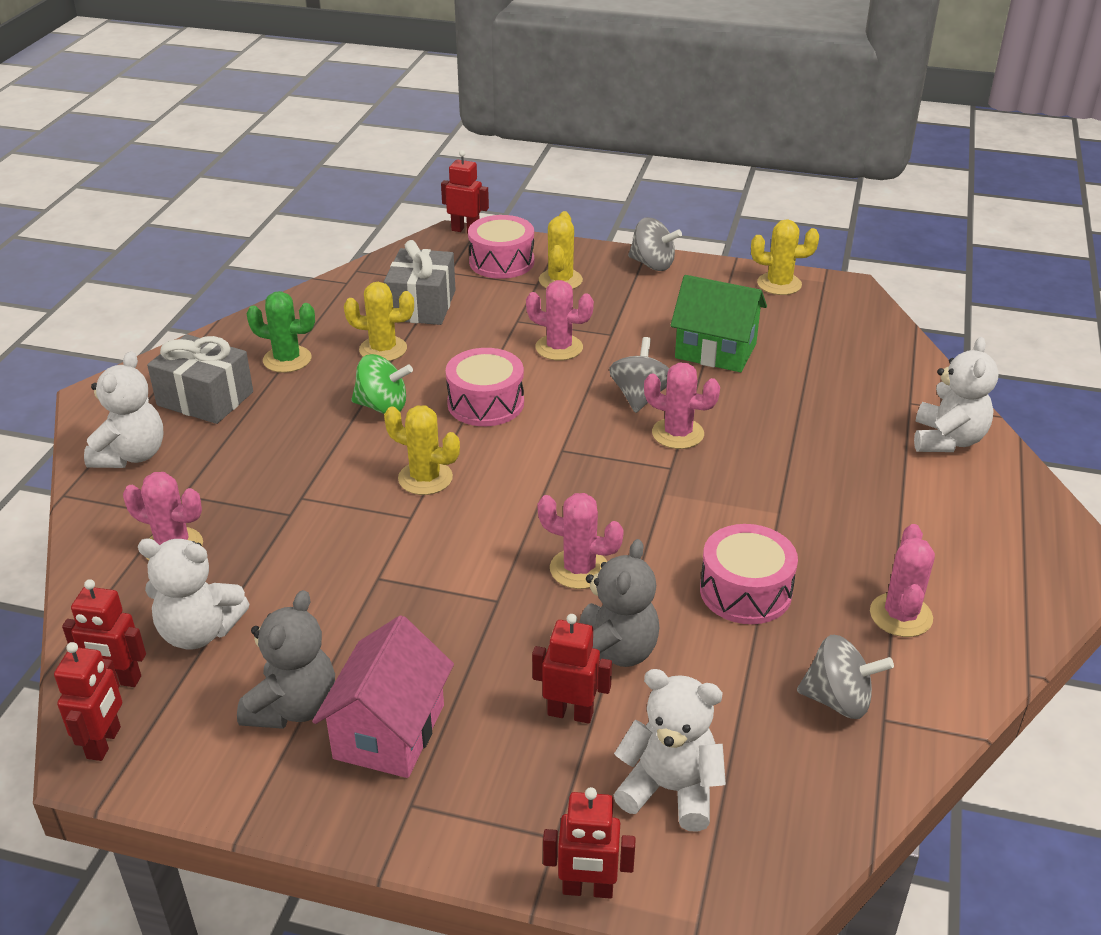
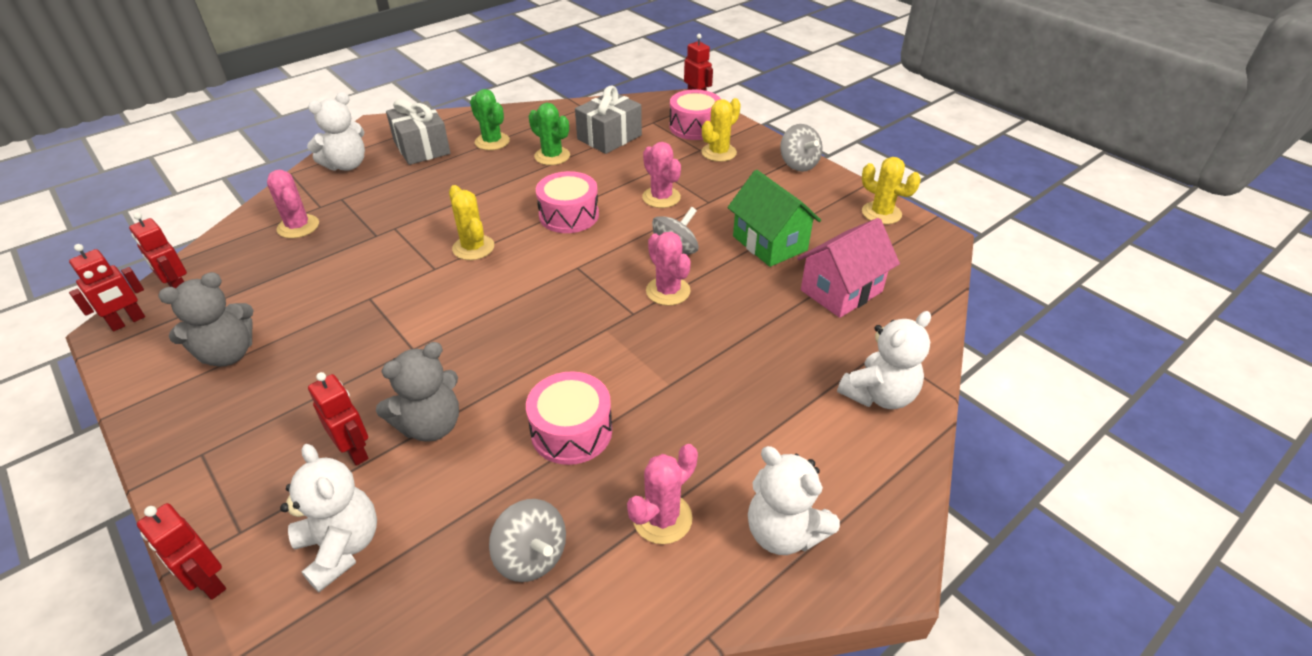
camera: 35 degrees right, 5 degrees up
white teddy bear [138,539,249,650] -> white teddy bear moved to [748,446,840,555]
pink house [312,615,454,778] -> pink house moved to [797,218,900,318]
yellow cactus [344,282,414,361] -> green cactus [529,103,570,165]
green spinning top [351,354,413,414] -> none
pink cactus [538,493,624,589] -> none

